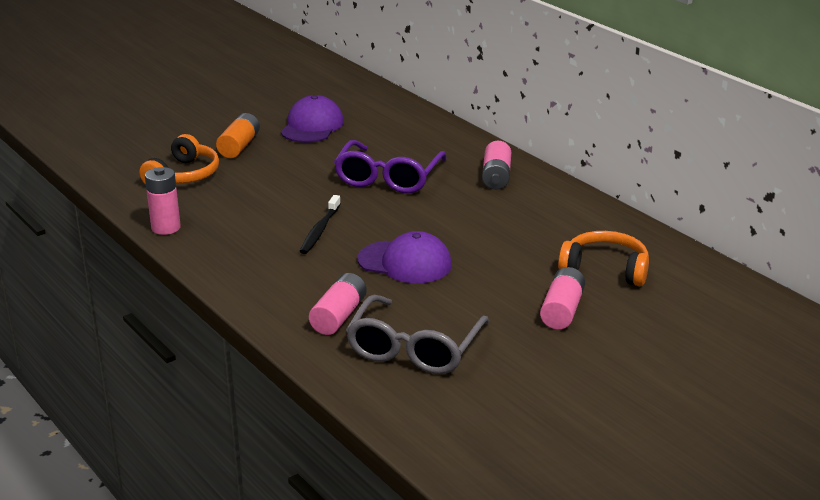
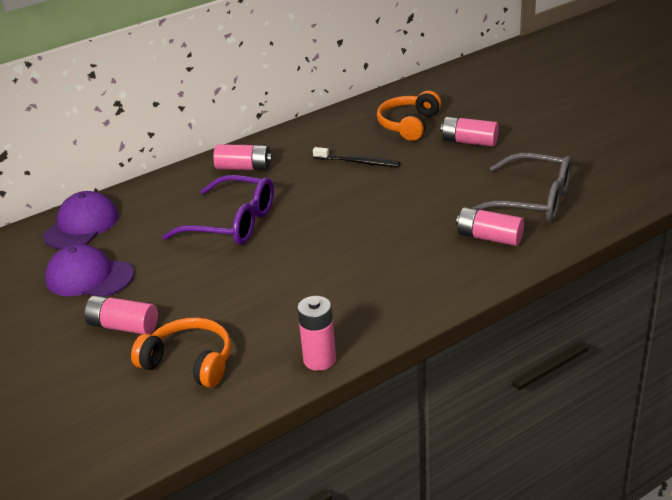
camera: 85 degrees left, 5 degrees up
orange battery [216,113,260,158] -> pink battery [84,295,158,334]
black toothbrush [300,195,341,254] -> black toothbrush moved to [313,147,400,167]
purple cap [358,231,452,283] -> purple cap moved to [43,191,119,249]

